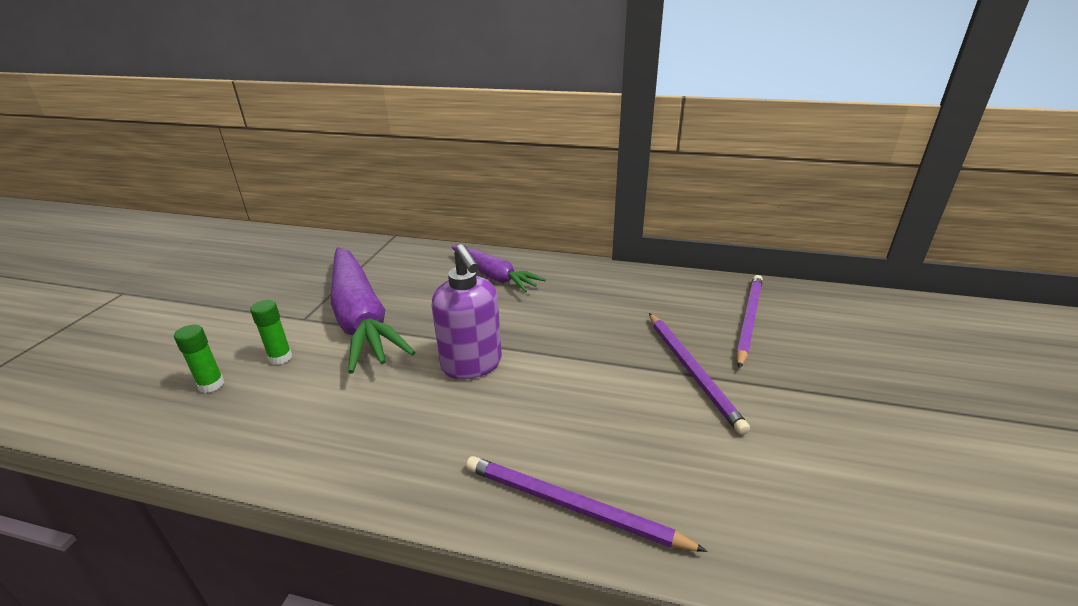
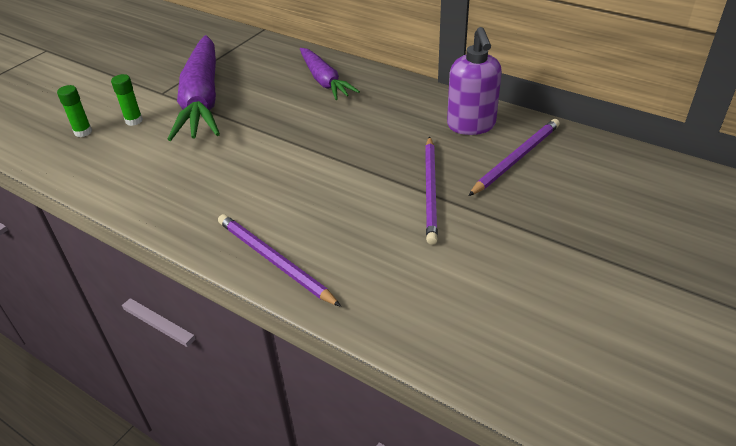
camera: 20 degrees right, 10 degrees up
purple soap dispenser [432,244,502,379] -> purple soap dispenser moved to [447,27,502,135]

